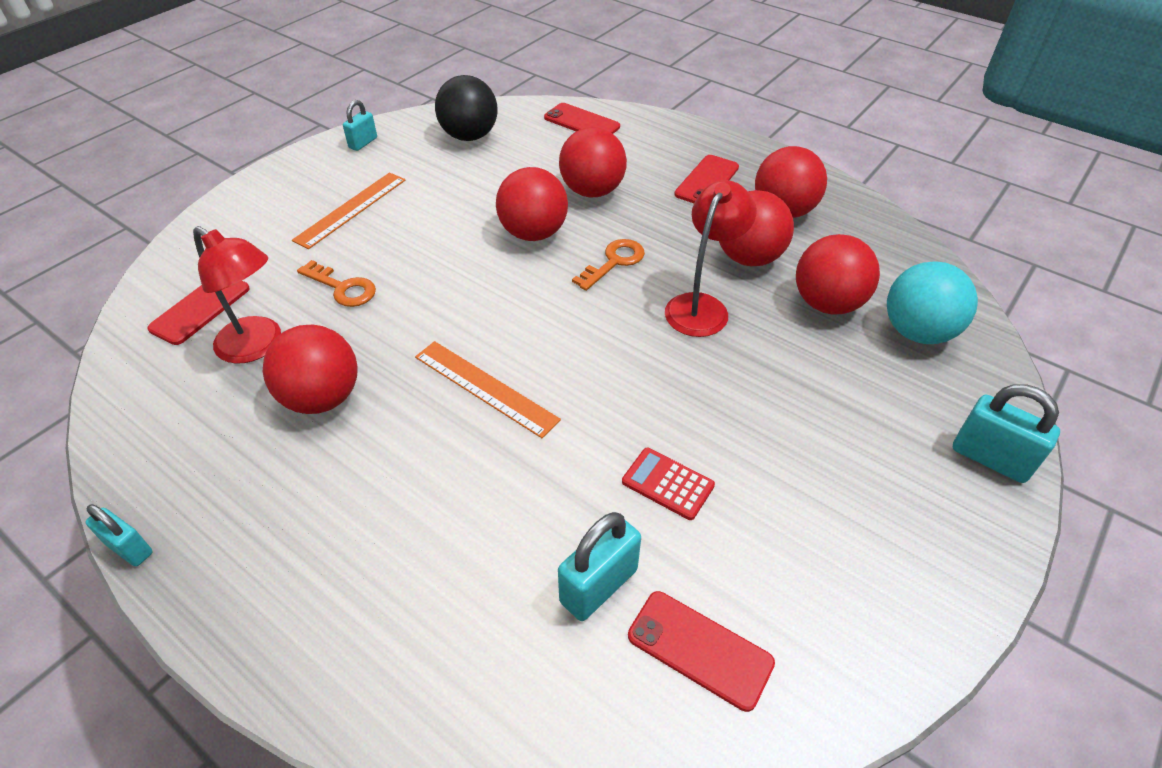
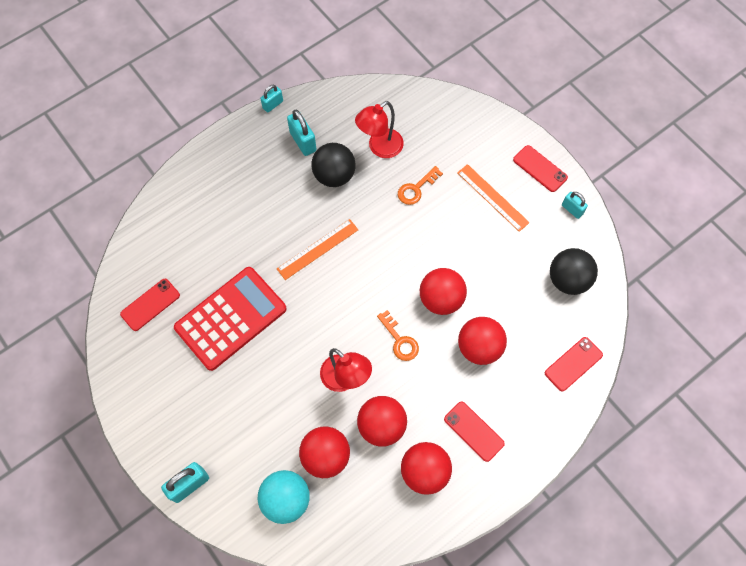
camera: 105 degrees right, 20 degrees up
red phone [147,281,250,345] -> red phone moved to [513,145,568,192]
red ball [263,324,358,414] -> black ball [311,143,356,187]
turquoise padlock [558,512,641,621] -> turquoise padlock moved to [287,110,316,156]
red calculator [622,448,715,520] -> red calculator [174,267,287,371], size x2.48

